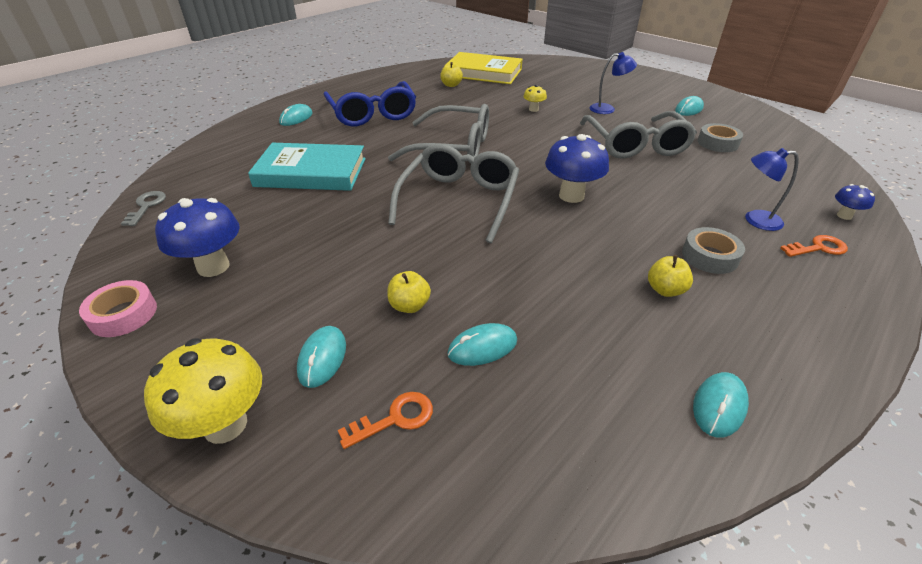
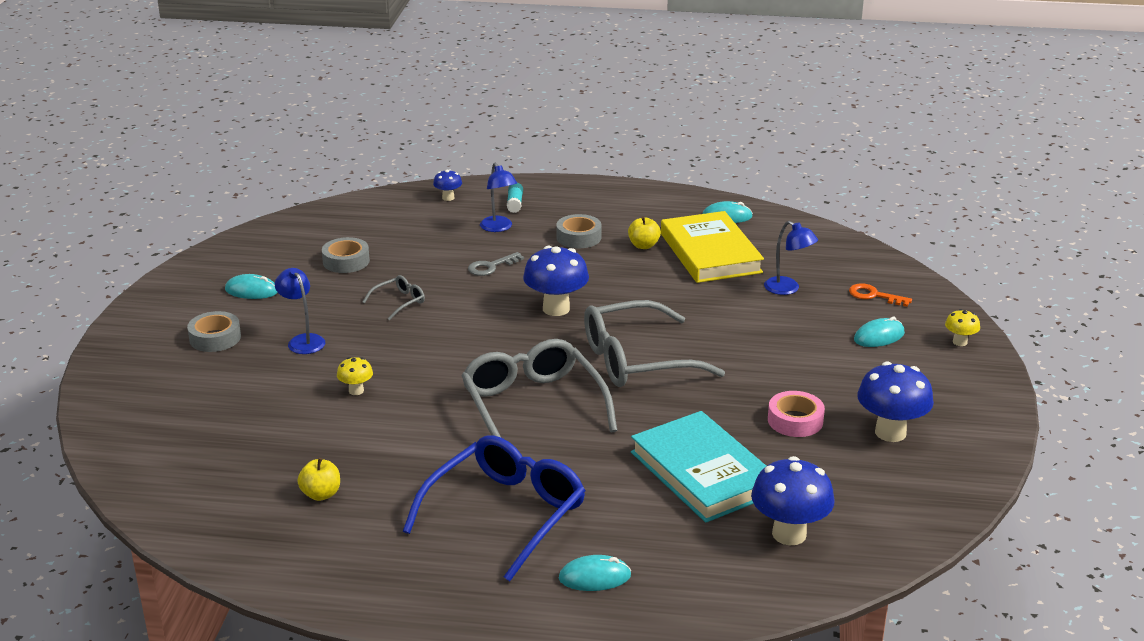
camera: 125 degrees left, 10 degrees down
pink tape [79,280,157,337] -> pink tape moved to [768,391,825,437]
grey key [121,191,166,226] -> grey key moved to [468,252,524,276]
yellow mushroom [144,338,262,444] -> yellow mushroom [945,309,980,346], size x0.51
yellow apple [387,271,431,313] -> none
yellow book [445,52,522,84] -> yellow book moved to [661,211,764,283]
turquoise mouse [447,323,517,366] -> blue lamp [764,221,818,295]
grey glasses [580,111,697,159] -> grey glasses [363,275,425,320], size x0.43
orange key [780,235,848,257] -> turquoise glue stick [507,183,523,213]
none -> grey tape [187,311,241,352]
none -> blue mushroom [751,456,835,545]

